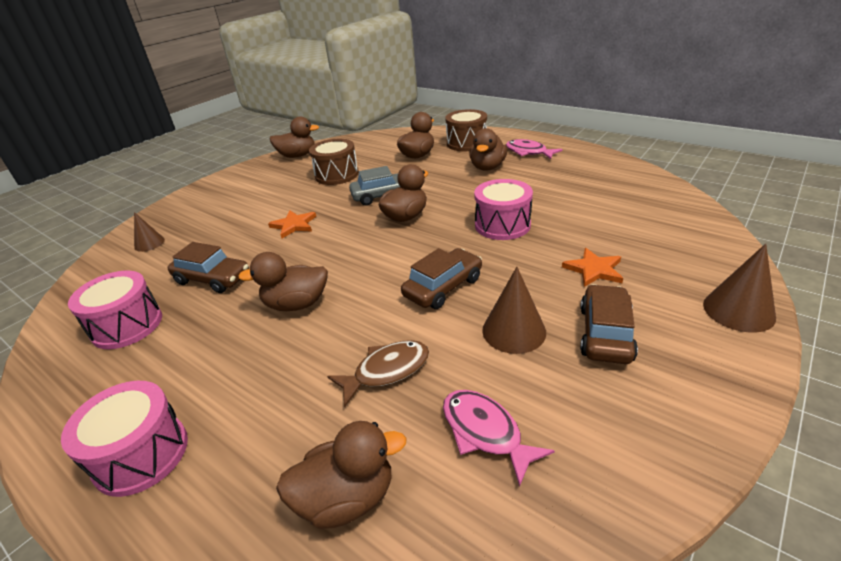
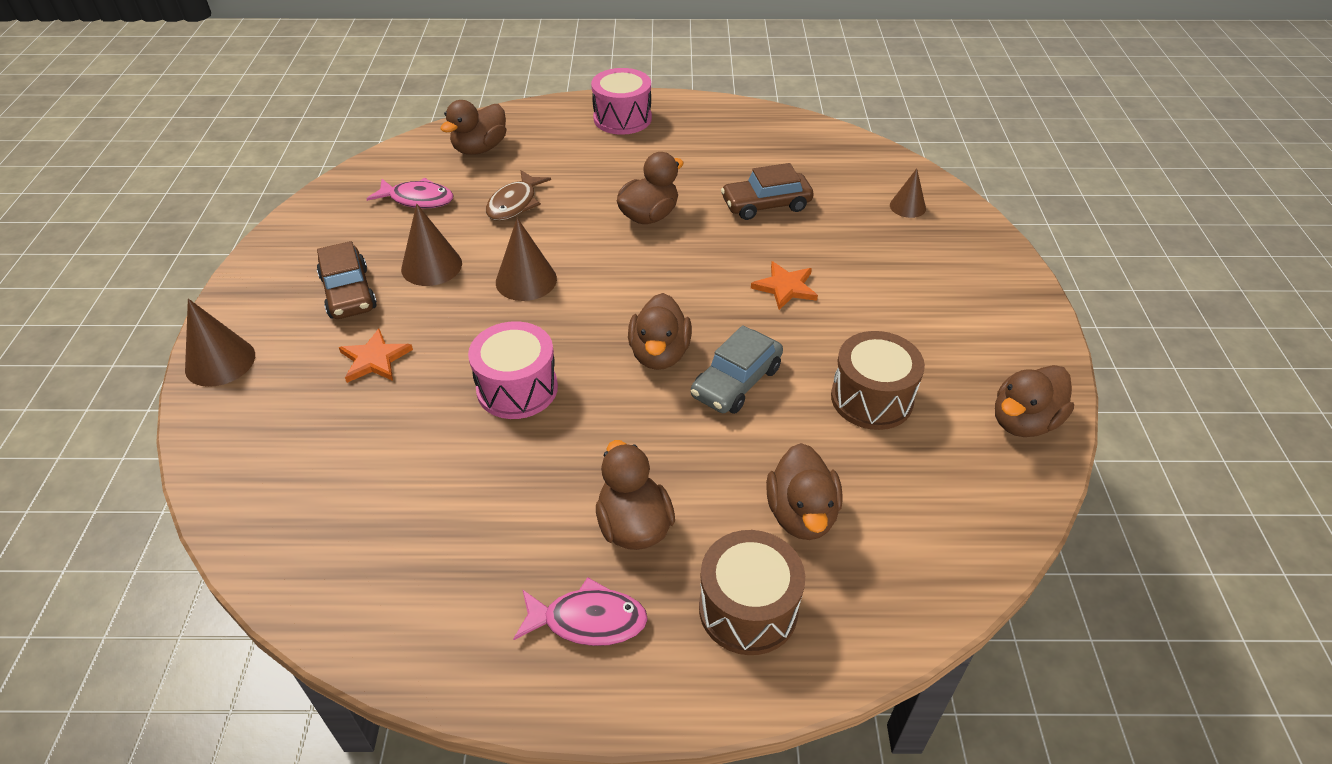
camera: 140 degrees right, 10 degrees up
pink drum [68,271,162,349] -> none
brown car [401,248,482,309] -> brown cone [496,218,557,301]

